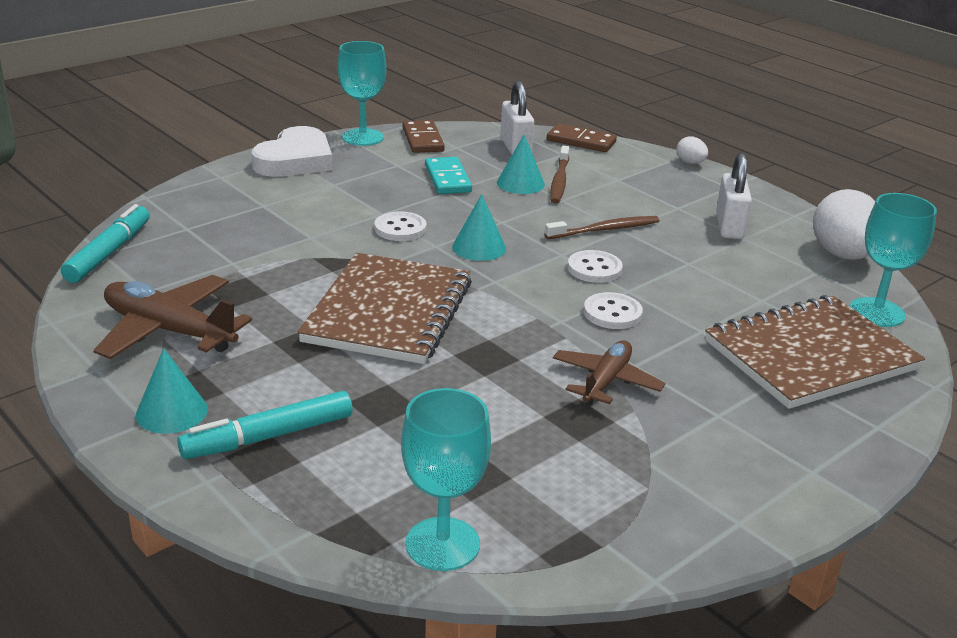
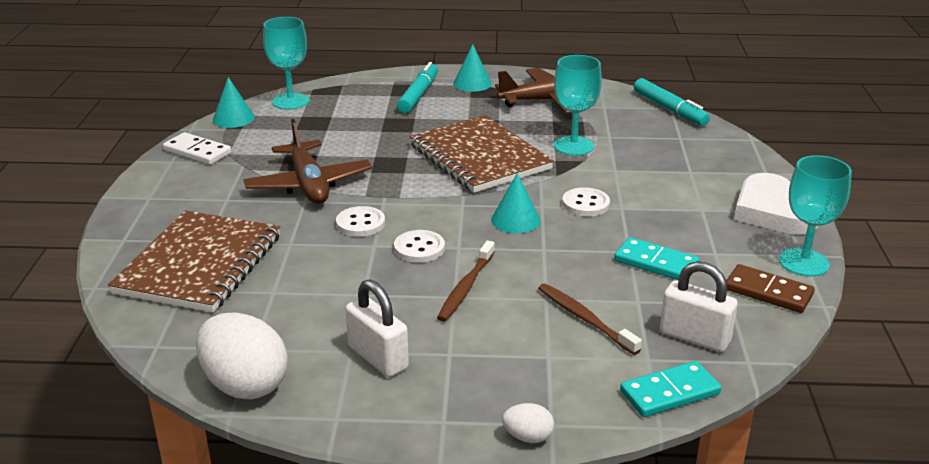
camera: 135 degrees right, 0 degrees up
turquoise cone [497,135,545,194] -> turquoise cone moved to [213,77,255,128]
brown domino [547,123,617,152] -> turquoise domino [620,361,721,417]
brown plane [553,340,665,406] -> brown plane [243,119,372,204], size x1.54
turquoise goblet [850,193,937,327] -> turquoise goblet moved to [554,55,602,156]
none -> white domino [163,132,231,165]

